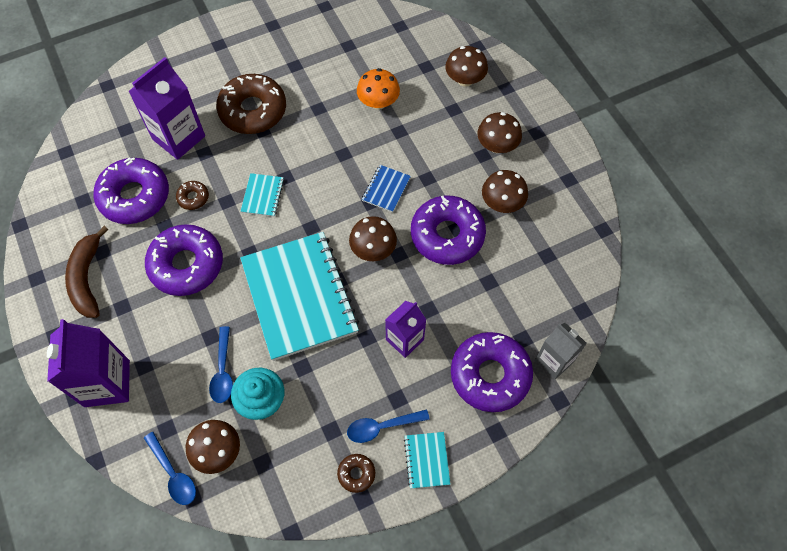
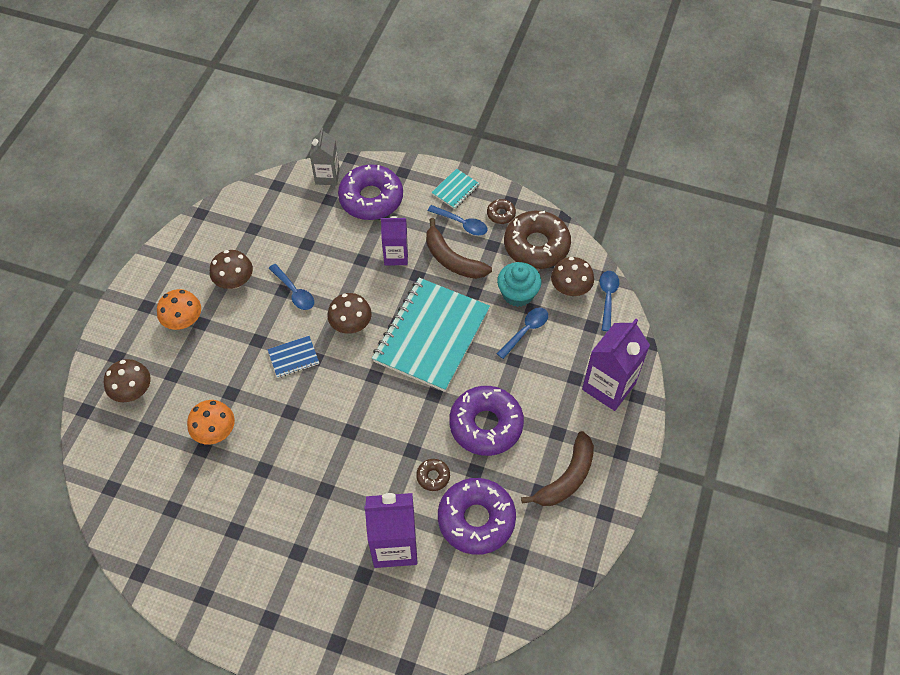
camera: 135 degrees left, 5 degrees down
brown donut [216,74,286,134] -> brown donut moved to [504,211,571,269]
turquoise notebook [241,173,284,217] -> none
purple donut [411,196,486,265] -> blue spoon [269,264,314,310]
brown mushroom [477,112,522,153] -> orange mushroom [157,289,201,330]
none -> brown banana [426,218,492,279]

